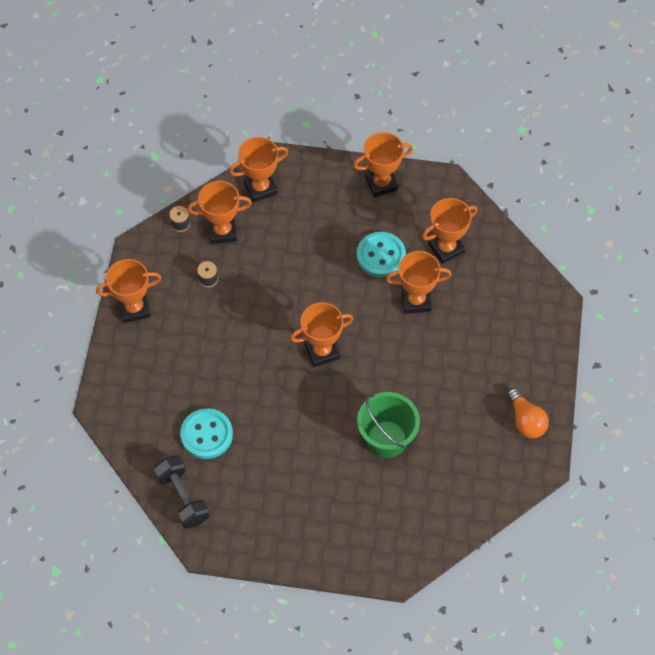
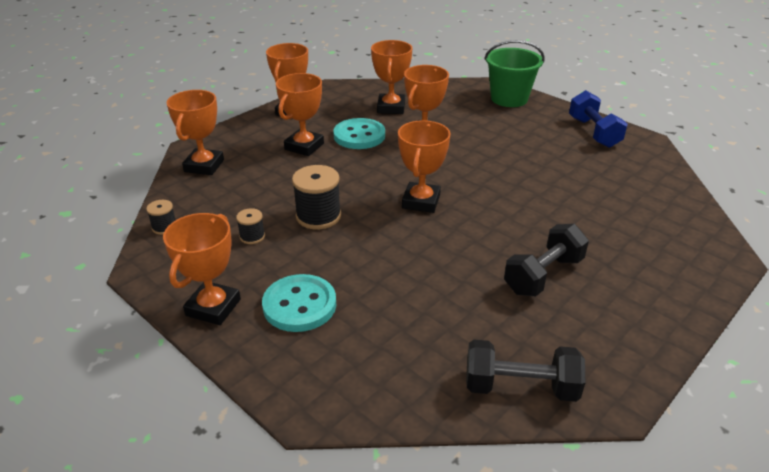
camera: 55 degrees left, 25 degrees down
turquoise button [180,408,233,459] -> turquoise button moved to [262,274,336,332]
orange trophy [187,181,252,244] -> orange trophy moved to [276,73,324,156]
green bucket [357,392,420,458] -> green bucket moved to [484,40,545,107]
orange light bulb [507,388,549,438] -> blue dumbbell [569,90,628,148]
none -> black spool [292,165,341,229]
none -> black dumbbell [504,224,589,296]

